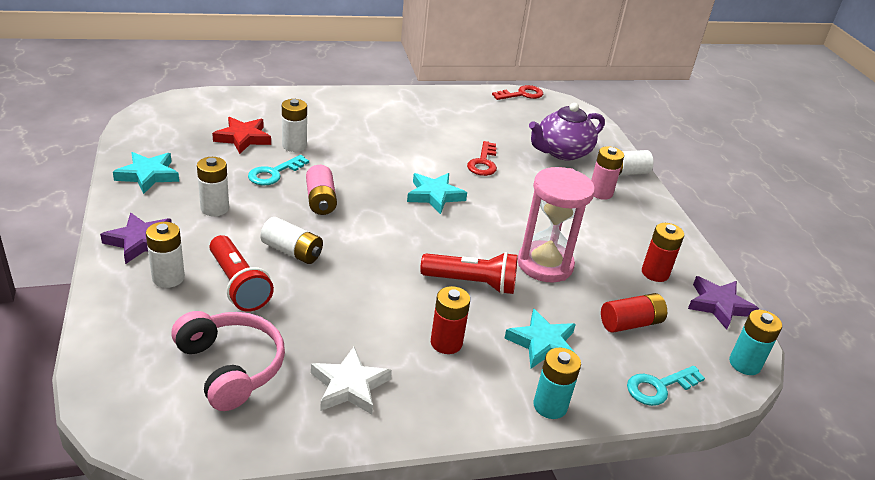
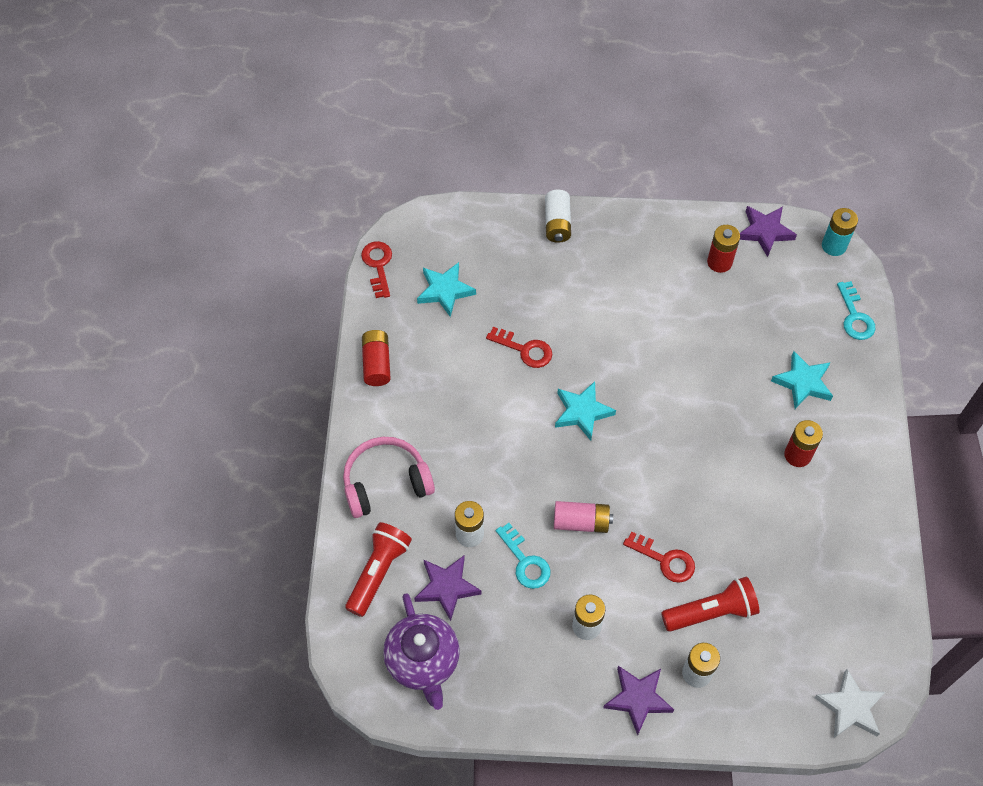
camera: 70 degrees left, 25 degrees up
turquoise star [113,152,179,194] -> turquoise star moved to [417,262,476,317]
pink headphones [171,311,285,411] -> pink headphones moved to [343,437,435,518]
red star [212,117,271,154] -> purple star [414,556,481,621]
white battery [260,217,323,264] -> red key [623,531,695,583]
white star [311,347,392,414] -> white star moved to [814,669,886,738]
red flashlight [420,252,518,294] -> red flashlight moved to [345,522,412,617]
pink hourglass [518,167,595,283] -> none
purple teapot [529,103,605,161] -> purple teapot moved to [383,593,460,710]
turquoise battery [533,348,581,419] -> none
pink battery [591,146,624,200] -> none
red battery [601,293,667,333] -> red battery moved to [362,330,391,386]

